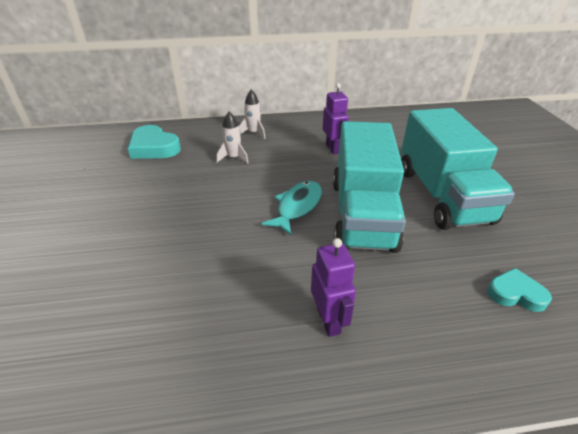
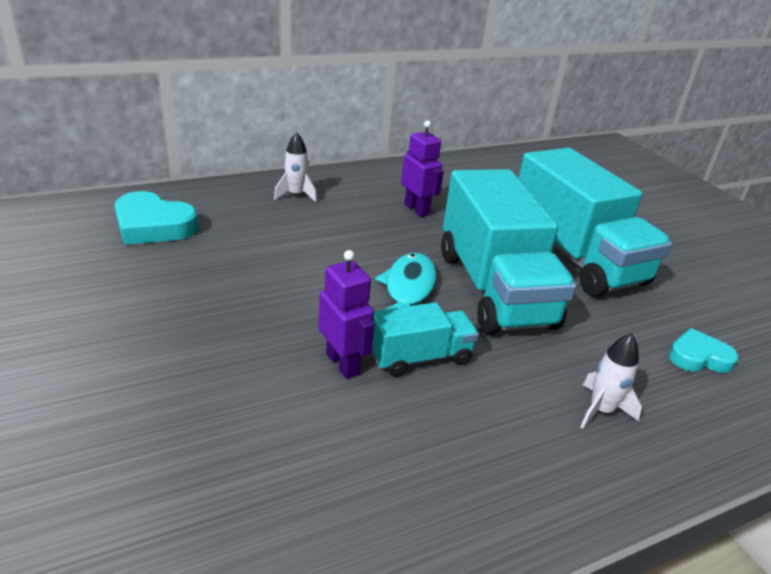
camera: 20 degrees left, 5 degrees down
white rocket [216,112,249,164] -> white rocket moved to [580,333,642,429]
purple robot [311,238,356,337] -> purple robot moved to [318,250,375,379]
none -> turquoise truck [372,302,479,377]

